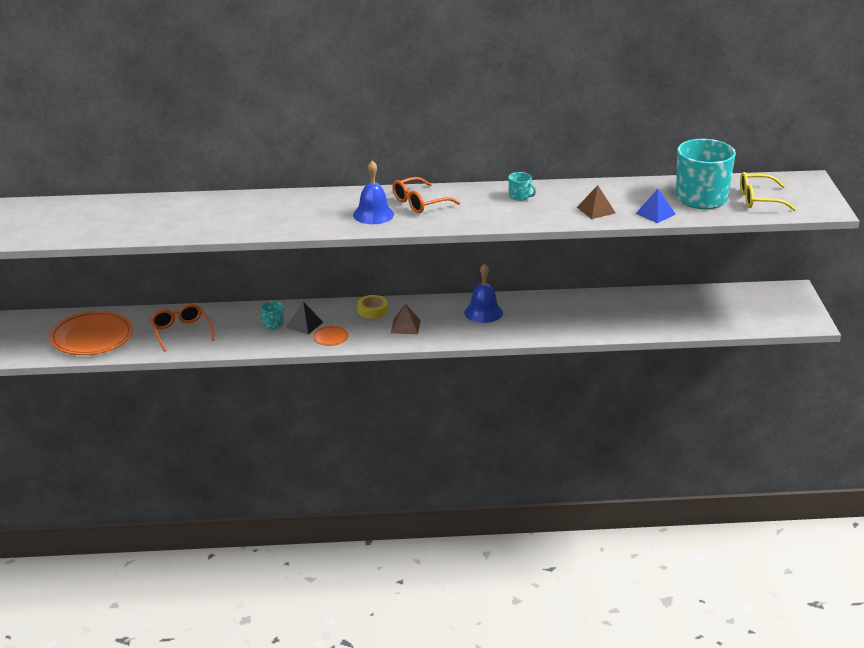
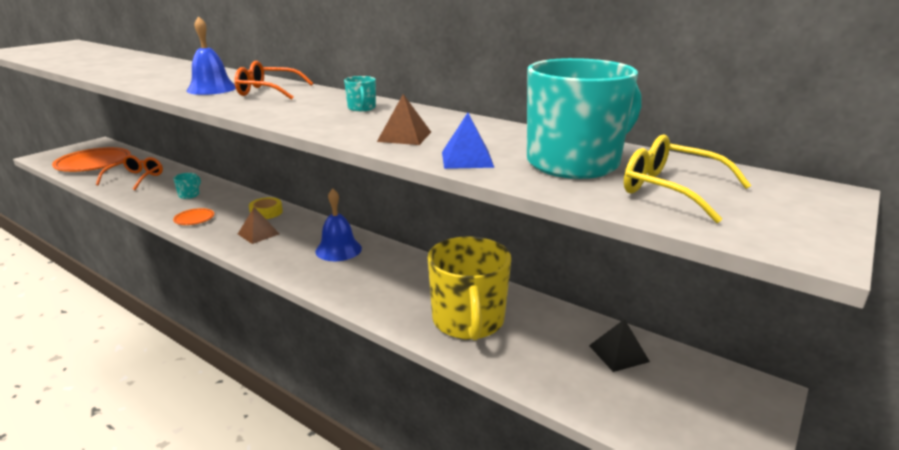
camera: 40 degrees right, 5 degrees down
black pyramid [286,302,323,335] -> black pyramid moved to [589,319,650,372]
none -> yellow mug [428,236,511,340]

